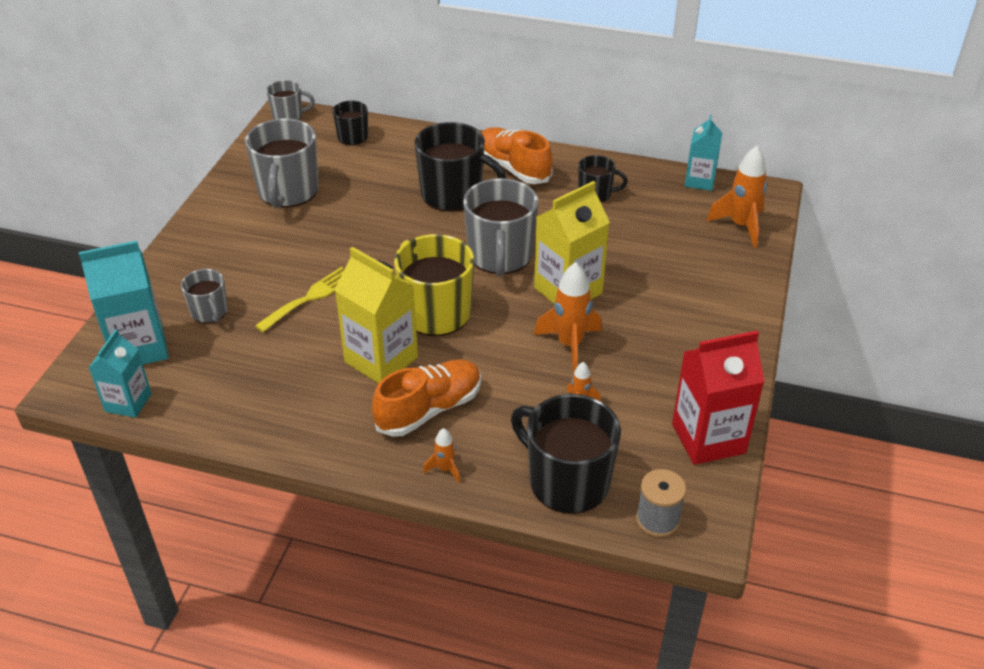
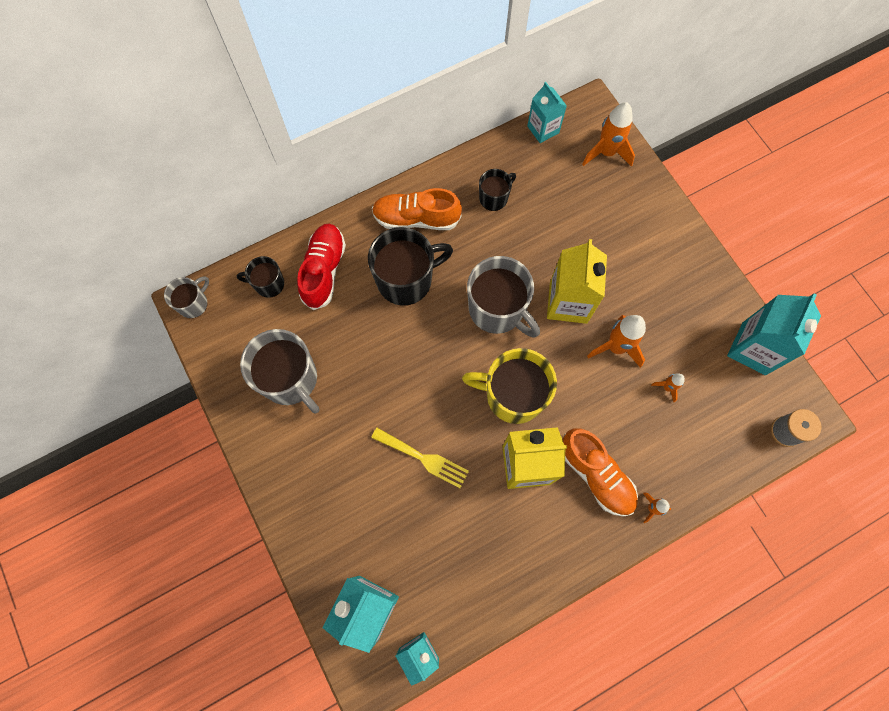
camera: 45 degrees left, 30 degrees up
grey mug [181,269,228,323] -> none
yellow fork [255,267,344,332] -> yellow fork turned 120 degrees clockwise [371,428,469,488]
orange shoe [372,359,481,437] -> orange shoe turned 135 degrees clockwise [563,428,638,517]
black mug [511,394,621,514] -> none
red carton [672,331,765,465] -> turquoise carton [727,293,821,375]
none -> red shoe [297,224,346,310]

